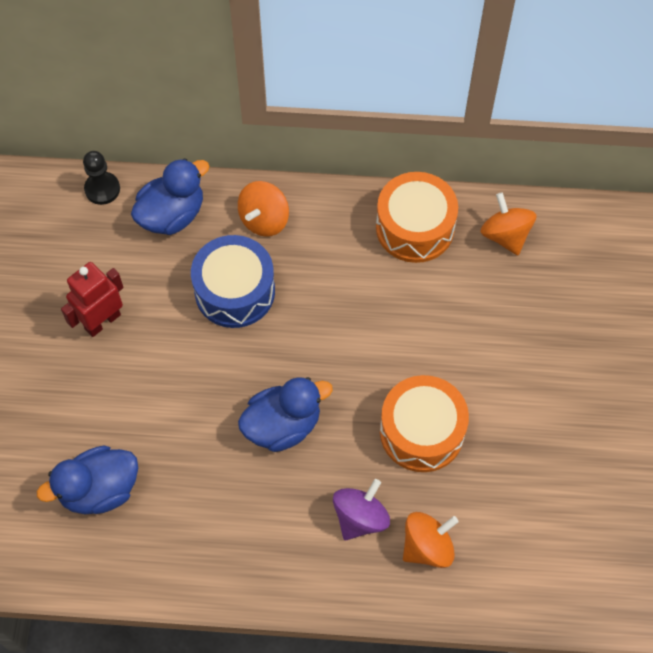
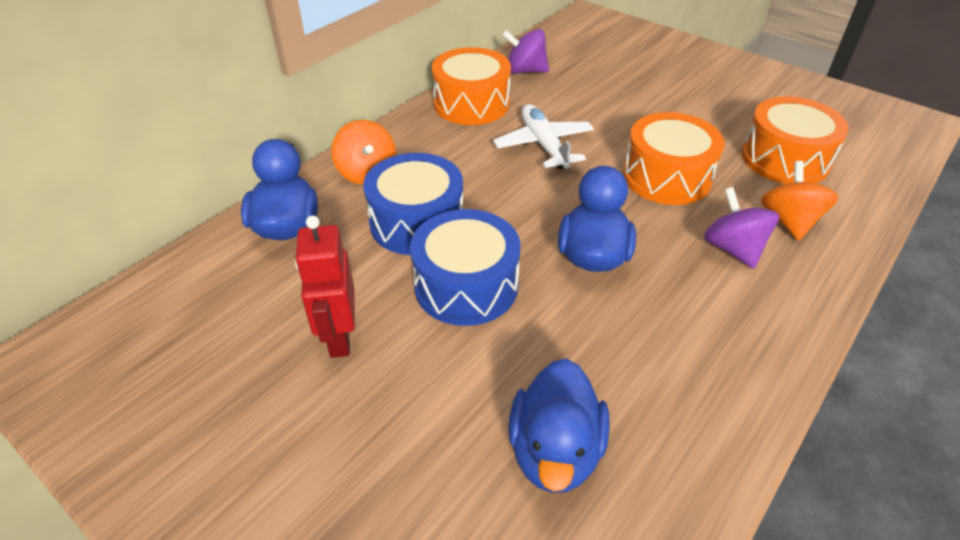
camera: 55 degrees left, 20 degrees down
black pawn [83,151,120,205] -> none
orange spinning top [481,192,537,255] -> purple spinning top [502,29,549,74]
none -> blue drum [410,209,521,326]
none -> white plane [493,104,594,169]
none -> orange drum [741,96,849,184]

